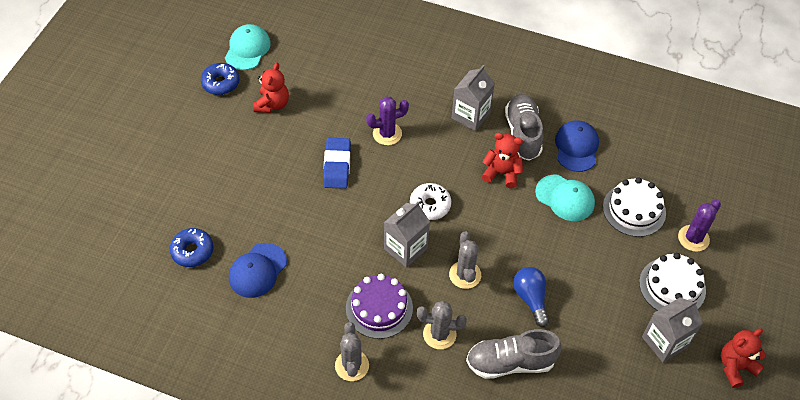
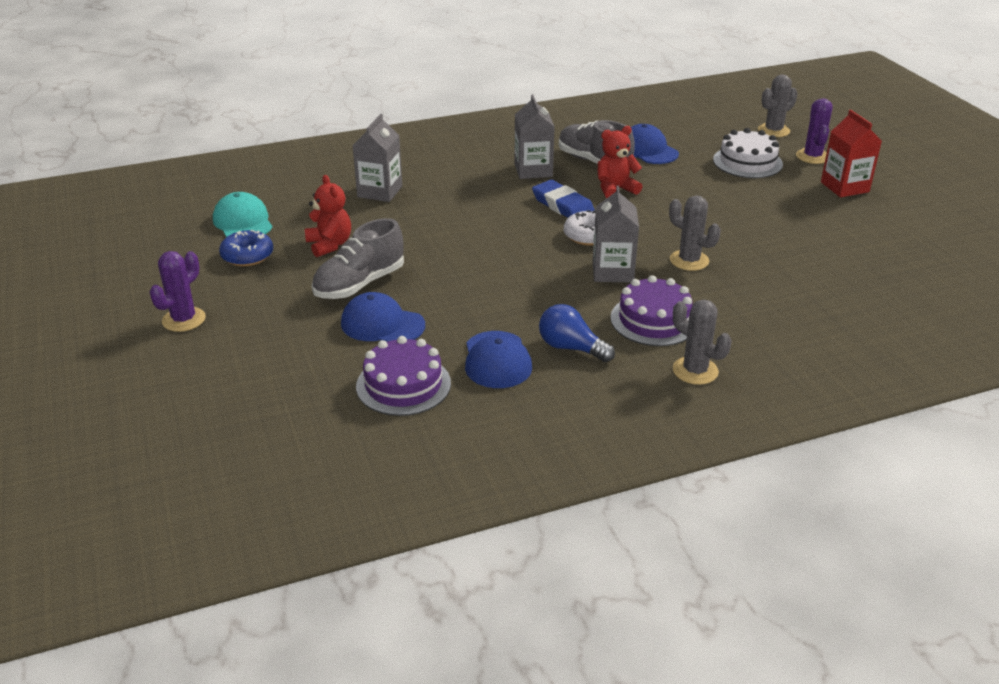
camera: 40 degrees left, 20 degrees down
blue donut [170,228,213,267] -> purple cake [356,336,451,416]
blue eraser [323,138,351,189] -> blue eraser moved to [532,180,595,218]
purple cactus [366,97,409,145] -> purple cactus moved to [150,251,206,332]
grey cactus [417,301,467,349] -> grey cactus moved to [758,74,798,137]
grey shoe [466,329,561,379] -> grey shoe moved to [312,218,404,299]
blue light bulb [513,267,549,327] -> blue light bulb moved to [539,304,615,362]
turquoise cap [535,175,595,221] -> none
white cake [639,253,706,311] -> red carton [821,110,882,197]
grey carton [642,297,703,363] -> grey carton moved to [353,114,402,202]
red teddy bear [721,328,766,388] -> none
none -> blue cap [341,292,425,342]

